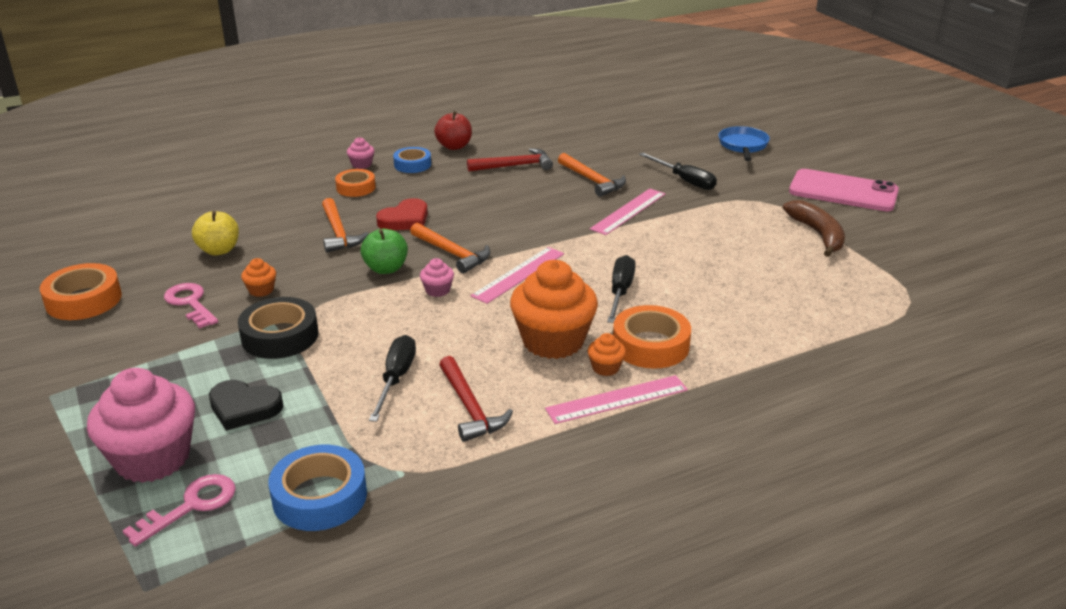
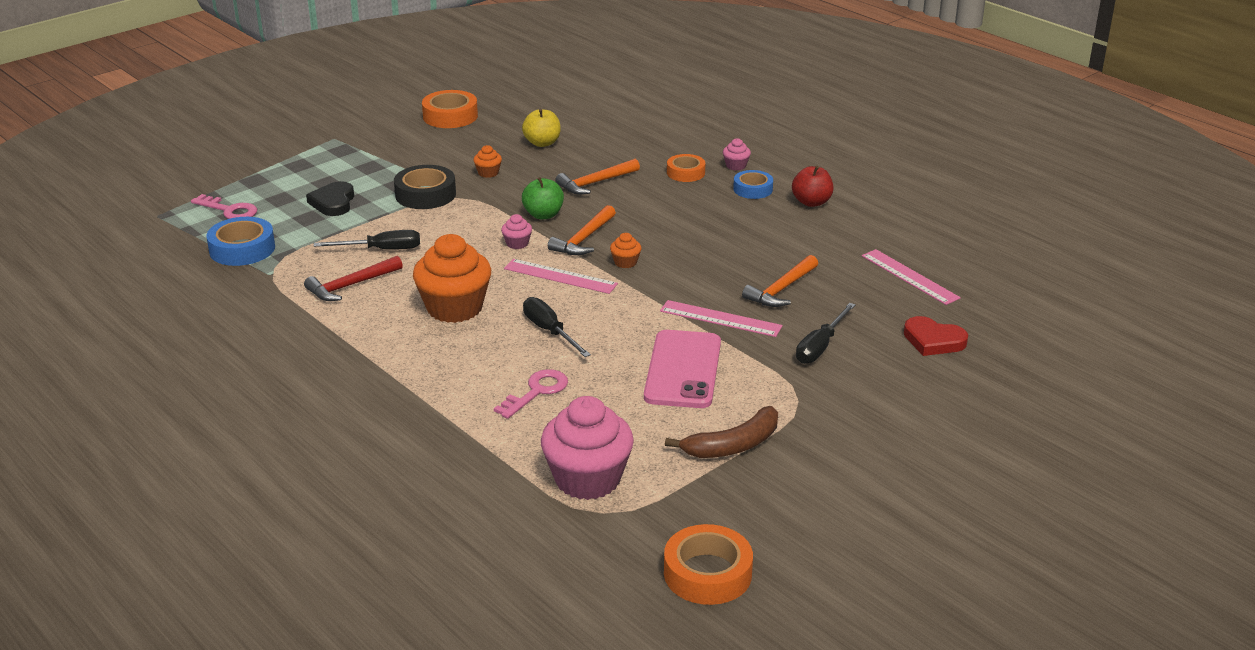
camera: 75 degrees right, 0 degrees up
pink cupcake [87,368,195,483] -> pink cupcake moved to [541,396,634,500]
pink key [164,283,218,328] -> pink key moved to [494,369,568,419]
red heart [376,198,428,230] -> red heart moved to [904,316,968,356]
red hammer [467,148,553,172] -> none
pink ruler [545,375,688,424] -> pink ruler moved to [862,249,961,305]
orange cupcake [588,333,626,376] -> orange cupcake moved to [610,233,641,268]
black screwdriver [607,255,636,323] -> black screwdriver turned 120 degrees counterclockwise [523,297,591,357]
orange tape [613,305,691,369] -> orange tape moved to [664,524,753,605]
blue pan [718,126,770,161] -> none
pink phone [789,169,899,211] -> pink phone moved to [644,330,721,408]

